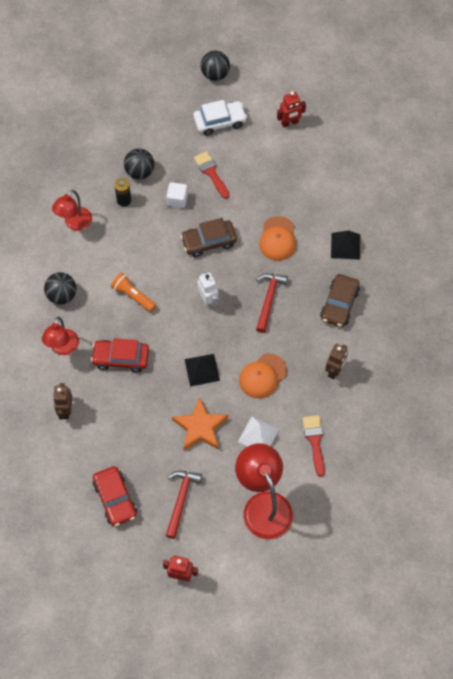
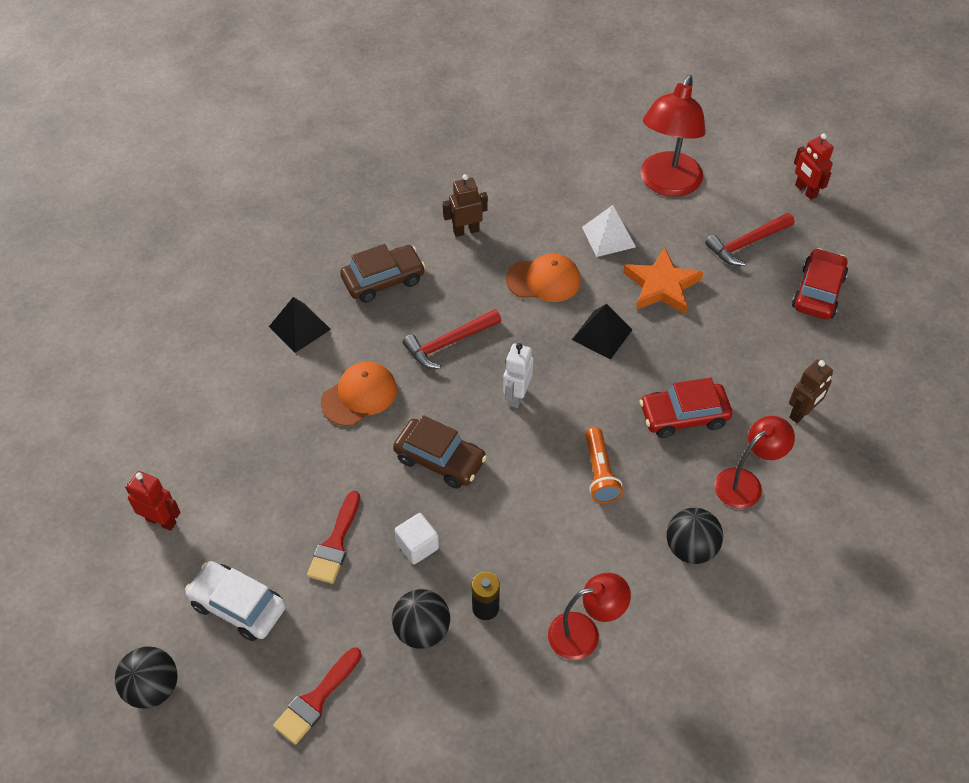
camera: 135 degrees left, 10 degrees down
red car [91,338,149,372] -> red car turned 120 degrees clockwise [640,377,732,438]
red brush [302,415,325,477] -> red brush moved to [273,647,362,745]

